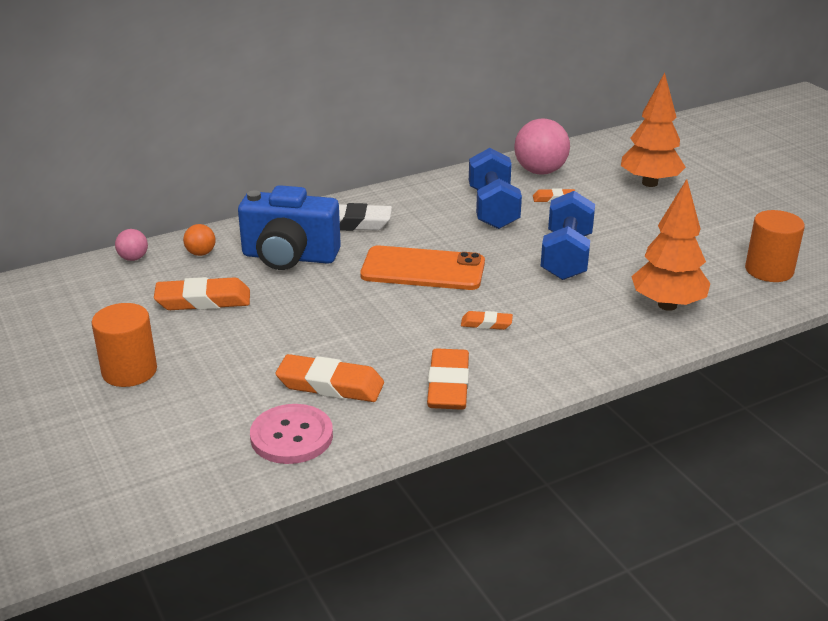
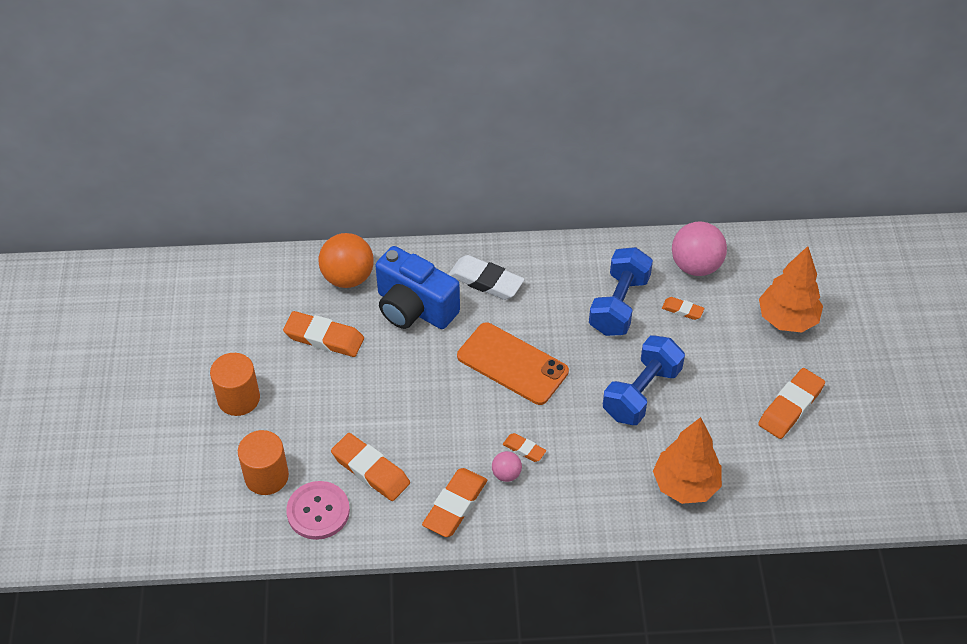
camera: 25 degrees right, 20 degrees up
pink ball [115,229,148,261] -> pink ball moved to [492,451,522,482]
orange ball [183,224,216,256] -> orange ball [319,233,374,288], size x1.99
orange cylinder [745,210,805,282] -> orange cylinder moved to [238,430,289,495]
none -> orange eraser [758,368,825,439]

